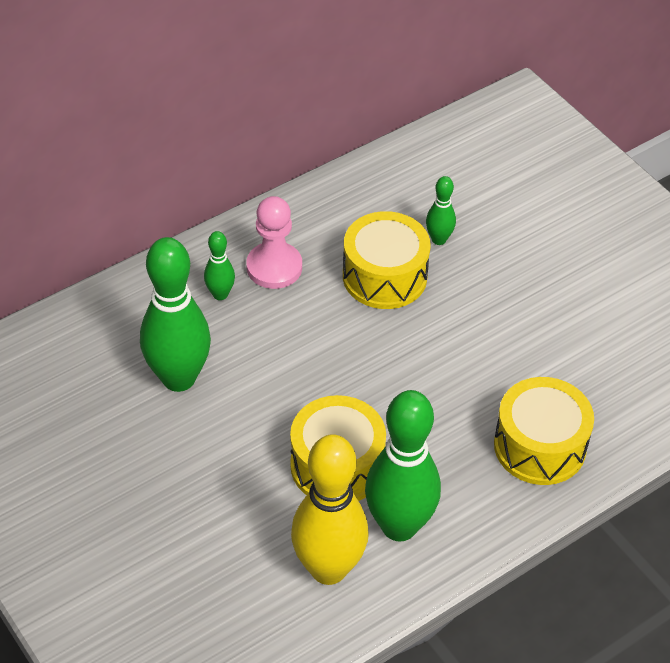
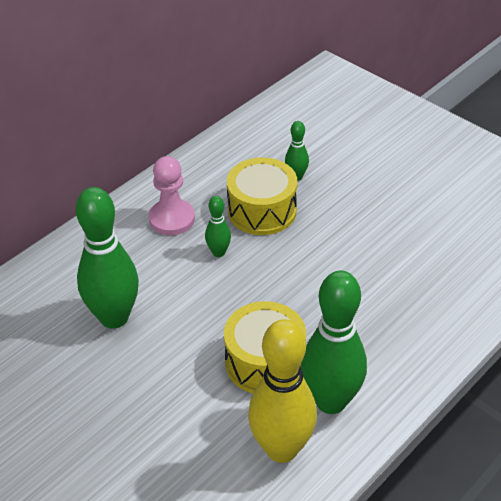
camera: 10 degrees left, 5 degrees down
green bowling pin [204,231,235,300] -> green bowling pin moved to [205,196,231,257]
yellow drum [494,377,594,485] -> none

